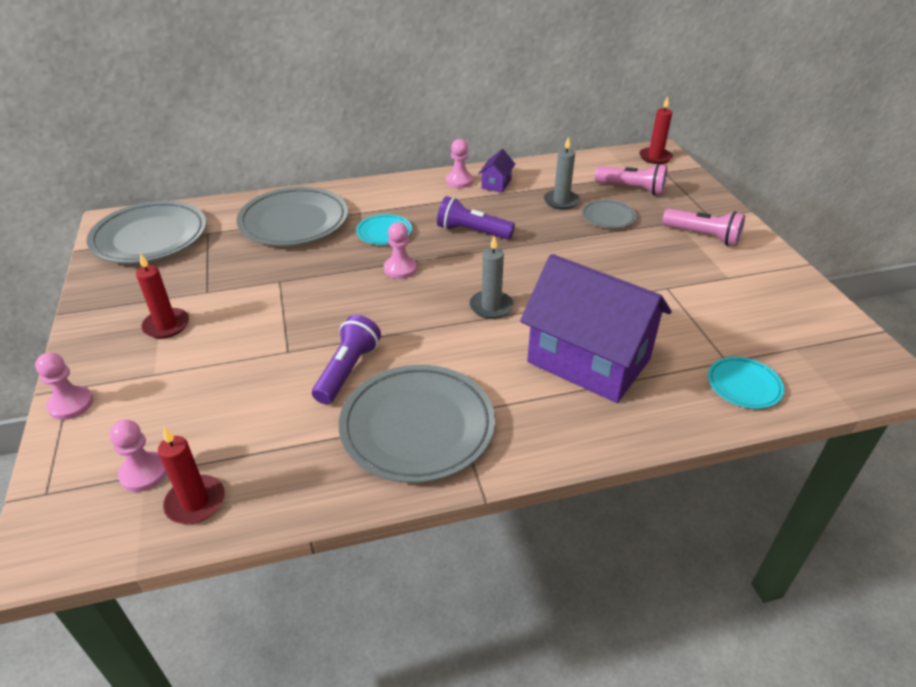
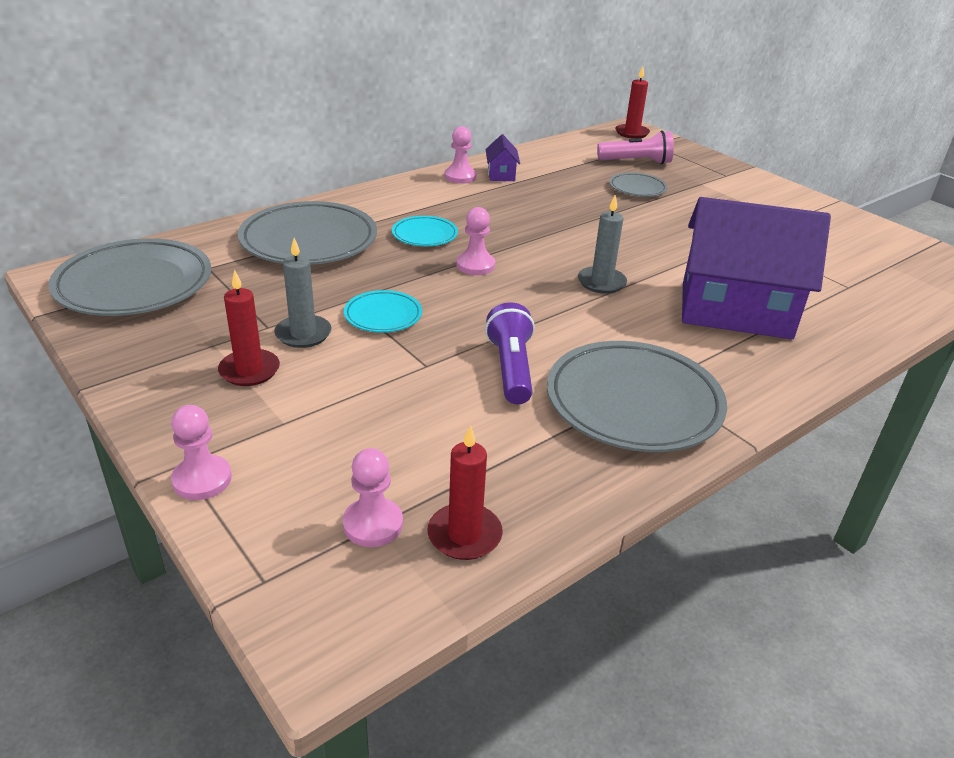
camera: 25 degrees left, 5 degrees down
purple flashlight [437,196,515,239] -> none
grey candle [544,137,580,210] -> grey candle moved to [274,238,332,348]
pink flashlight [662,209,745,246] -> none
turquoise plate [708,357,784,409] -> turquoise plate moved to [344,290,422,333]

